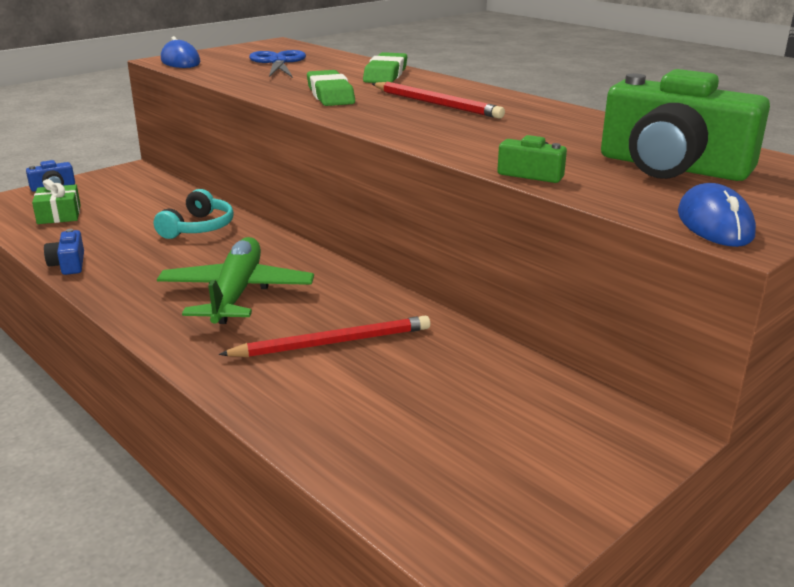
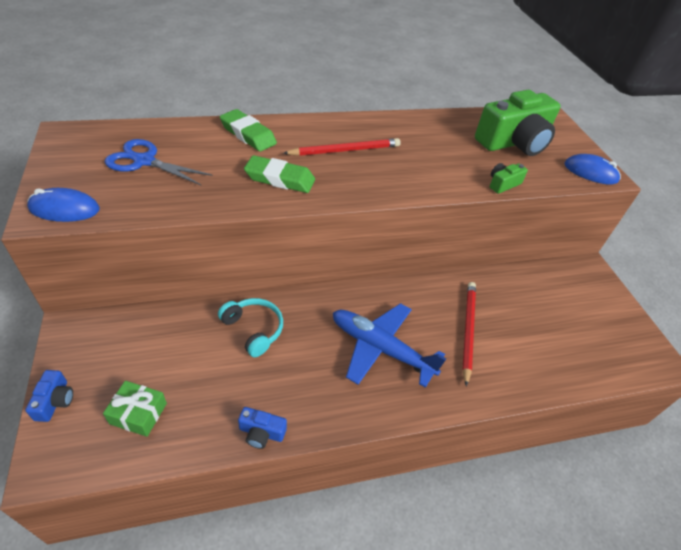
camera: 65 degrees left, 20 degrees up
green plane [157,237,314,324] -> blue plane [333,303,447,388]

